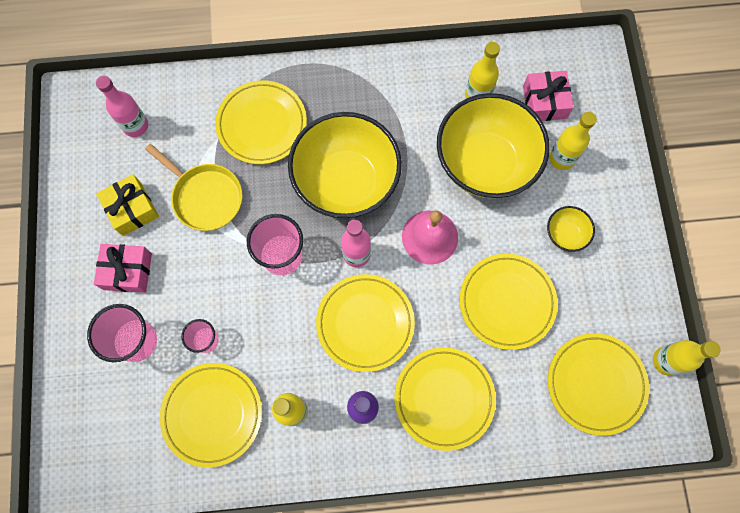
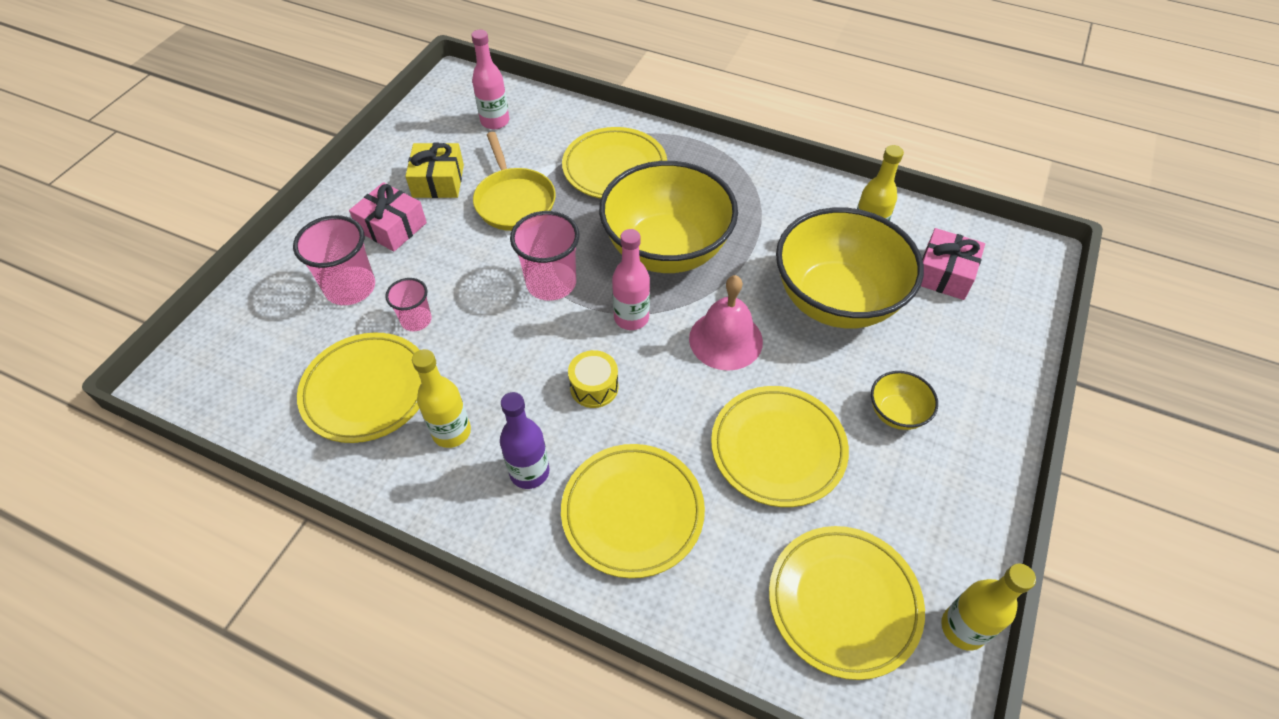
camera: 30 degrees right, 20 degrees down
yellow plate [316,274,415,372] -> yellow drum [568,350,618,408]
yellow bottle [549,112,597,170] -> none

